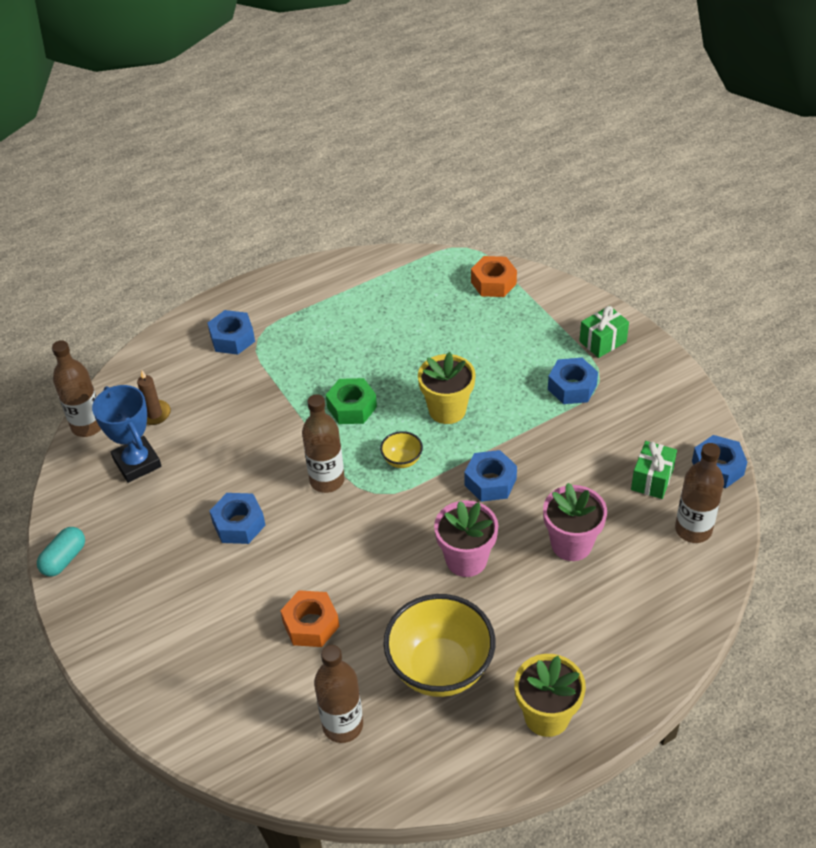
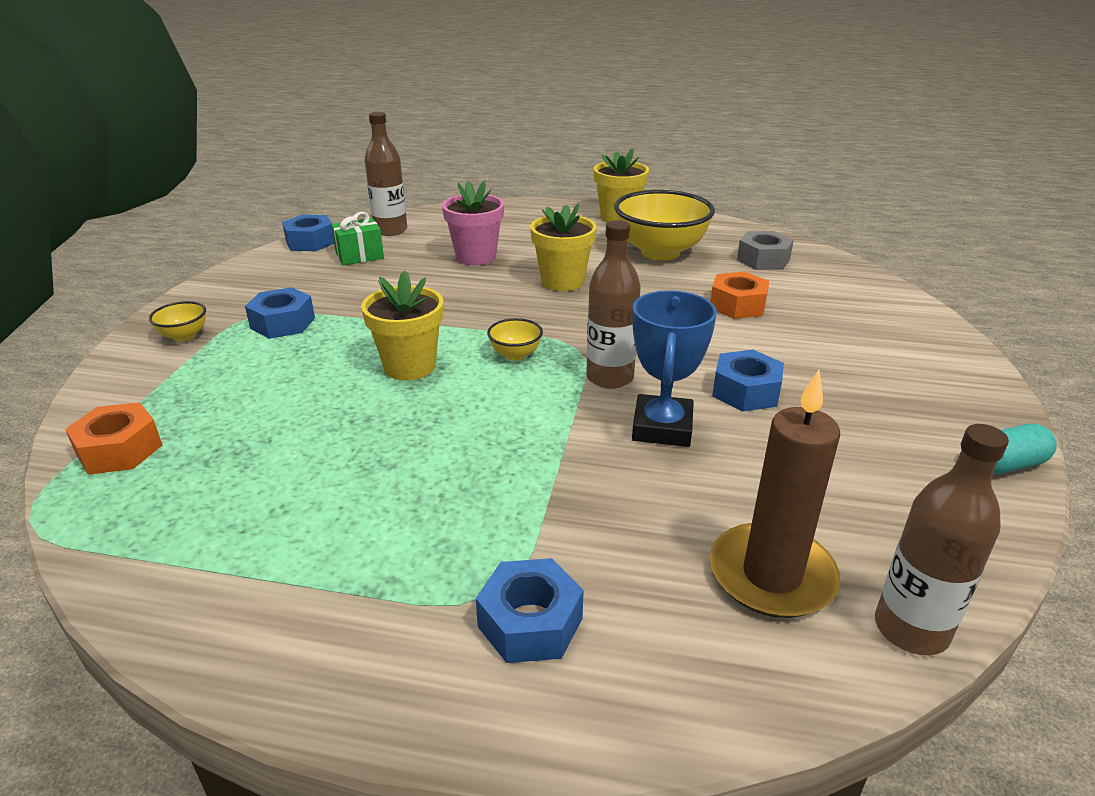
camera: 140 degrees left, 15 degrees down
blue trophy [92,385,162,483] -> blue trophy moved to [632,290,717,447]
brown candle [137,371,171,425] -> brown candle [710,370,841,618], size x1.89
brown bottle [314,645,363,743] -> grey nut [737,231,794,270]
green nut [326,378,377,424] -> none
pink flower pot [434,500,498,577] -> yellow flower pot [530,203,597,291]
blue nut [464,450,517,502] -> none
green gift [579,306,629,358] -> yellow bowl [149,301,206,342]

